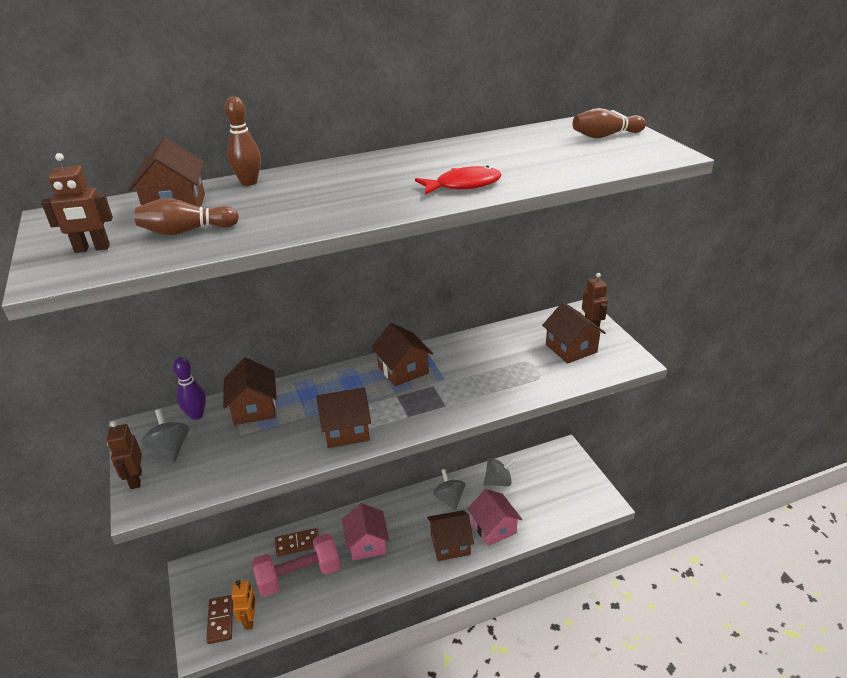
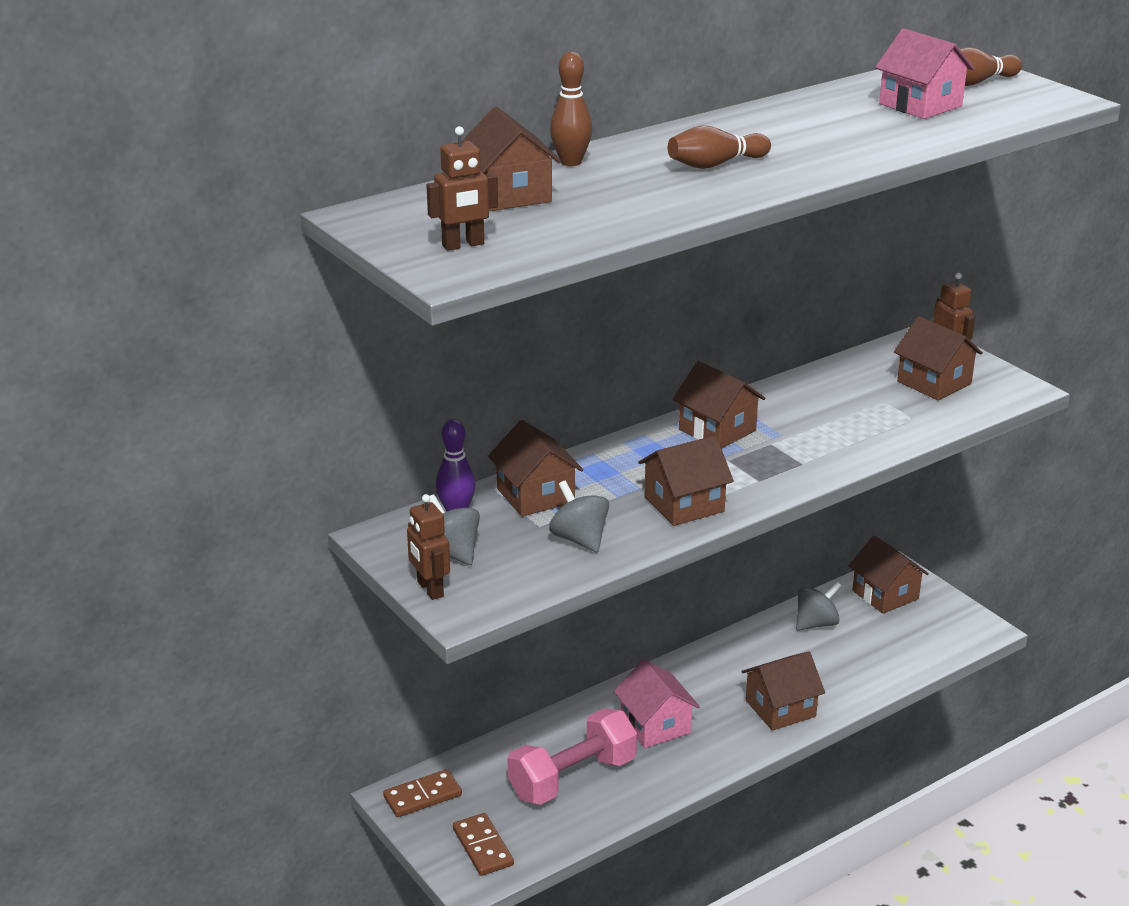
camera: 15 degrees left, 5 degrees down
brown bowling pin [135,198,239,235] -> brown bowling pin moved to [668,125,771,169]
orange robot [231,580,256,630] -> none
brown domino [275,528,319,556] -> brown domino moved to [383,769,462,817]
red fish [415,166,502,195] -> none
grey spinning top [433,469,465,510] -> grey spinning top moved to [549,480,609,553]
pink house [467,489,522,546] -> pink house moved to [875,28,975,119]
none -> brown house [849,536,929,614]

